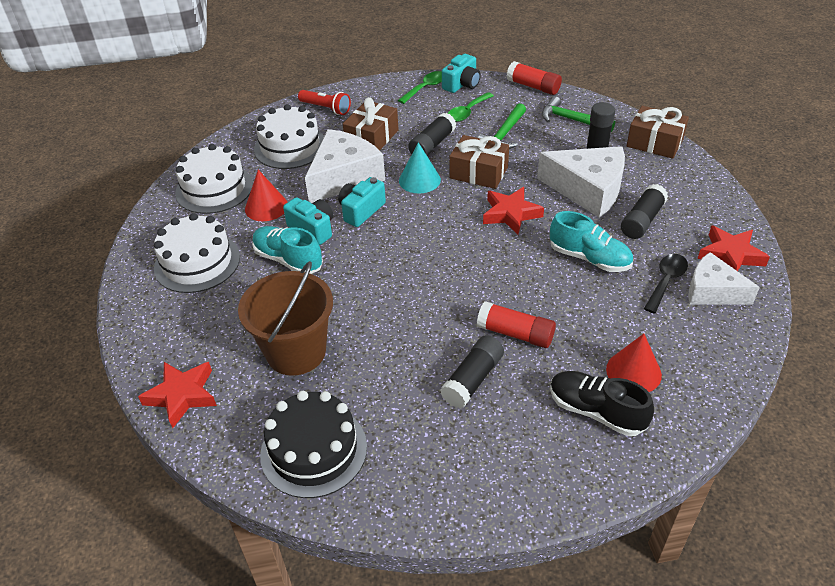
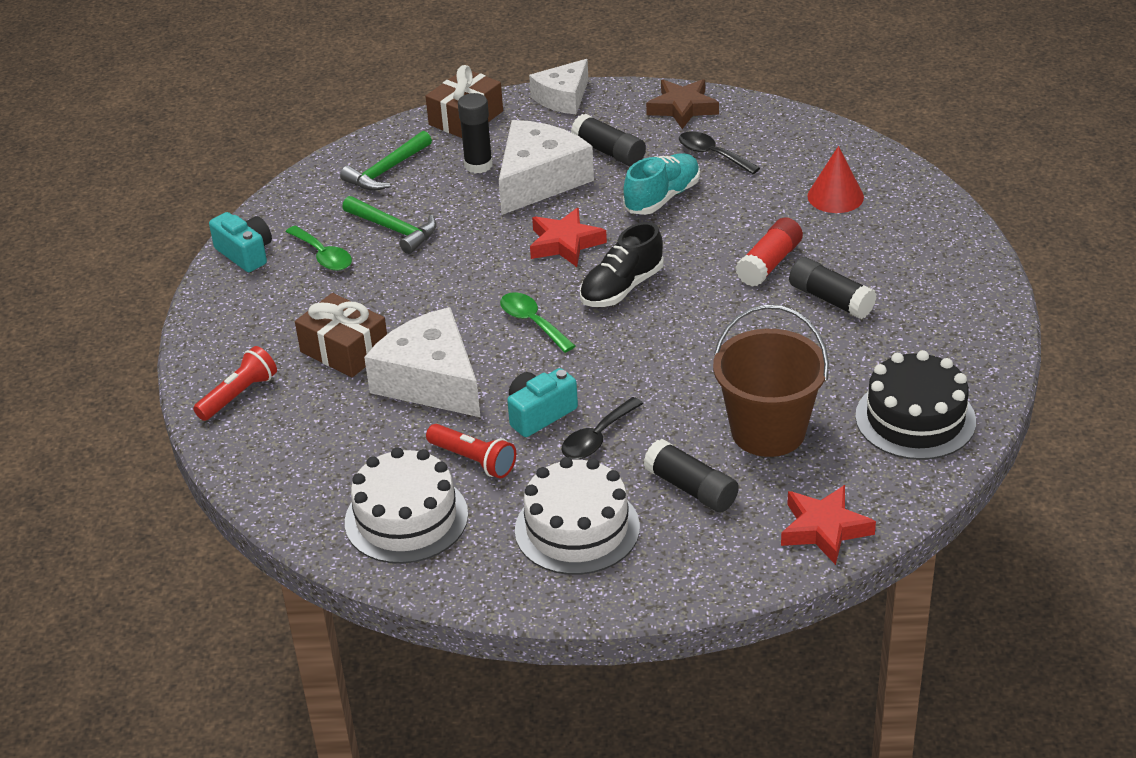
camera: 80 degrees left, 5 degrees down
red cone [245,170,288,221] -> red flashlight [426,424,516,478]
turquoise shoe [252,226,323,274] -> black spoon [562,397,643,459]
white cake [254,104,324,169] -> none
turquoise camera [338,177,386,227] -> none
green spoon [398,71,442,104] -> green spoon moved to [500,292,575,353]
turquoise cone [399,142,441,193] -> none
black glue stick [408,113,456,156] -> black glue stick moved to [644,439,739,513]
brown gift [449,135,509,189] -> none
red glue stick [507,61,562,95] -> none
black shoe [550,371,654,436] -> black shoe moved to [580,222,664,307]
white cheese [688,252,760,304] -> white cheese moved to [529,59,588,114]
red star [698,225,770,271] -> brown star [646,79,719,129]

